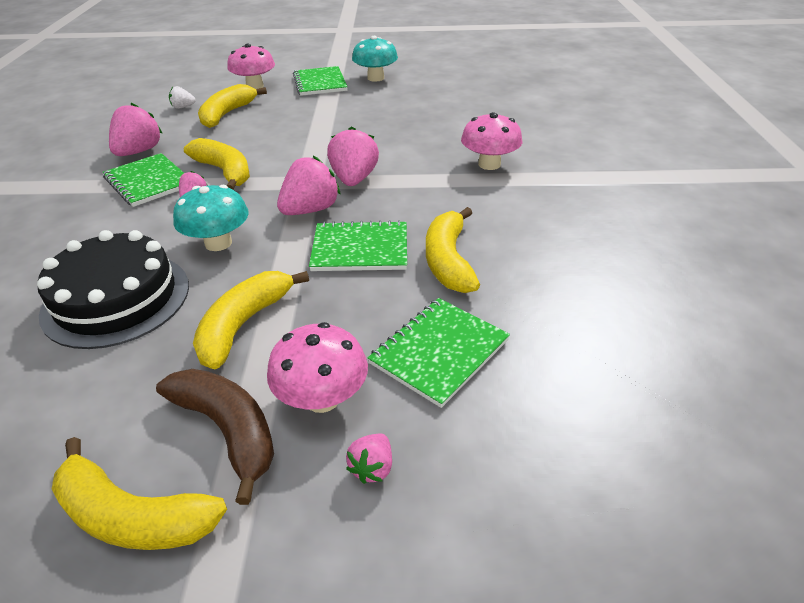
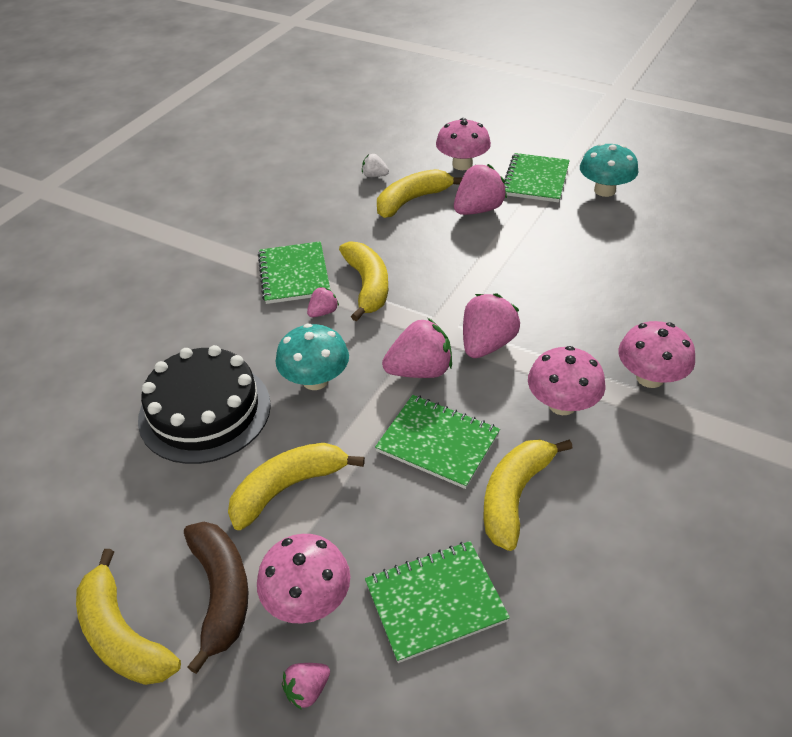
camera: 30 degrees right, 5 degrees up
pink strawberry [109,103,162,156] -> pink strawberry moved to [454,164,507,215]
none -> pink mushroom [528,346,606,415]

